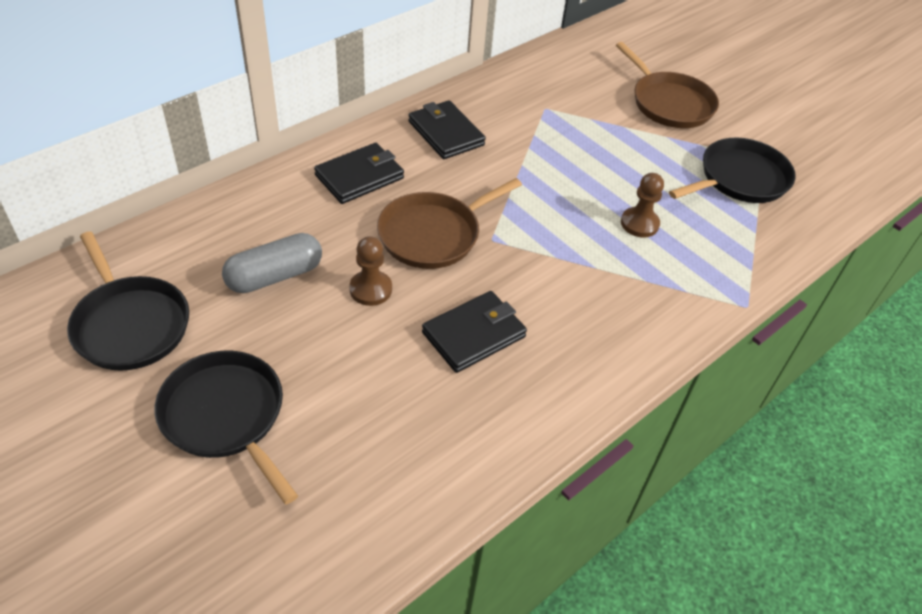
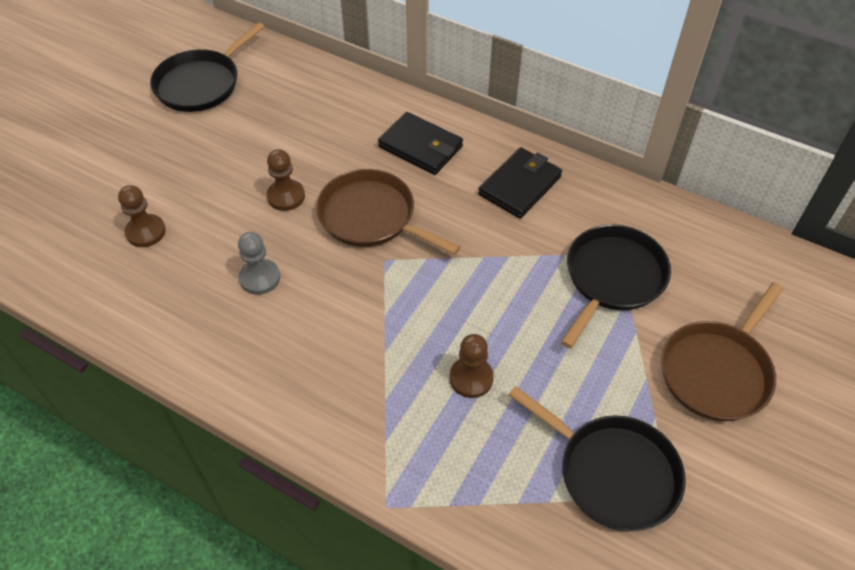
camera: 75 degrees right, 5 degrees up
black pan [154,351,298,504] -> black pan moved to [561,225,671,348]
grey capsule [222,233,322,293] -> none
black wallet [422,291,527,373] -> grey pawn [238,232,280,295]
none -> brown pawn [118,185,166,247]

